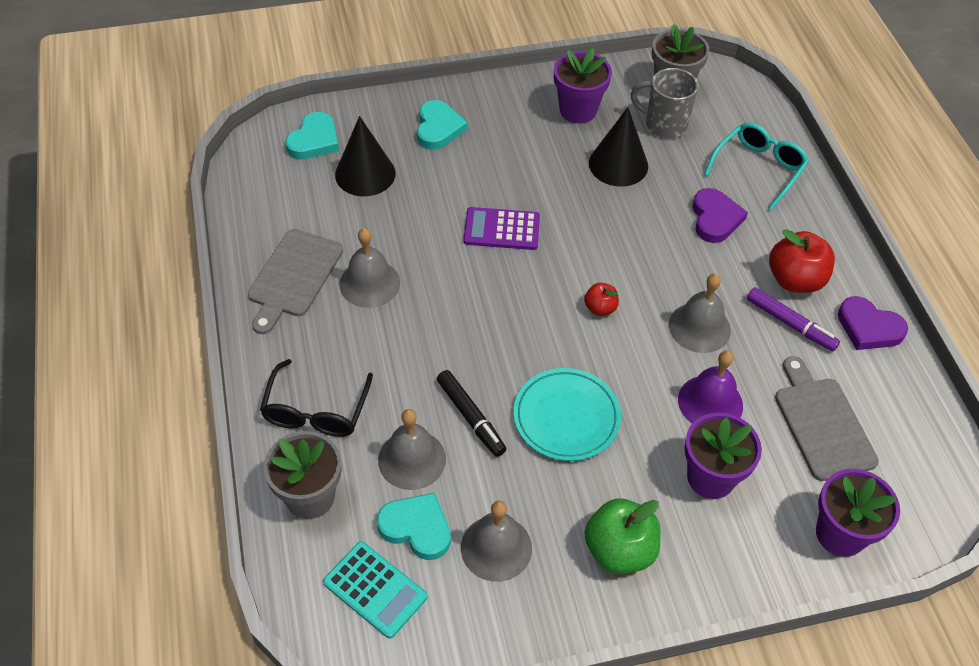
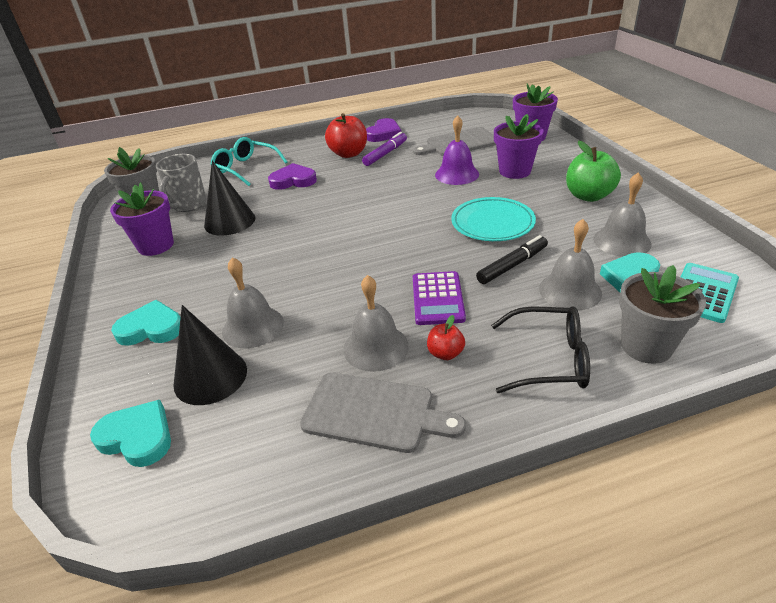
camera: 90 degrees left, 15 degrees down
purple calculator [463,207,540,250] -> purple calculator moved to [413,271,466,325]
red apple [584,283,619,316] -> red apple moved to [427,315,465,360]
grey bell [669,274,731,353] -> grey bell moved to [222,257,284,348]

